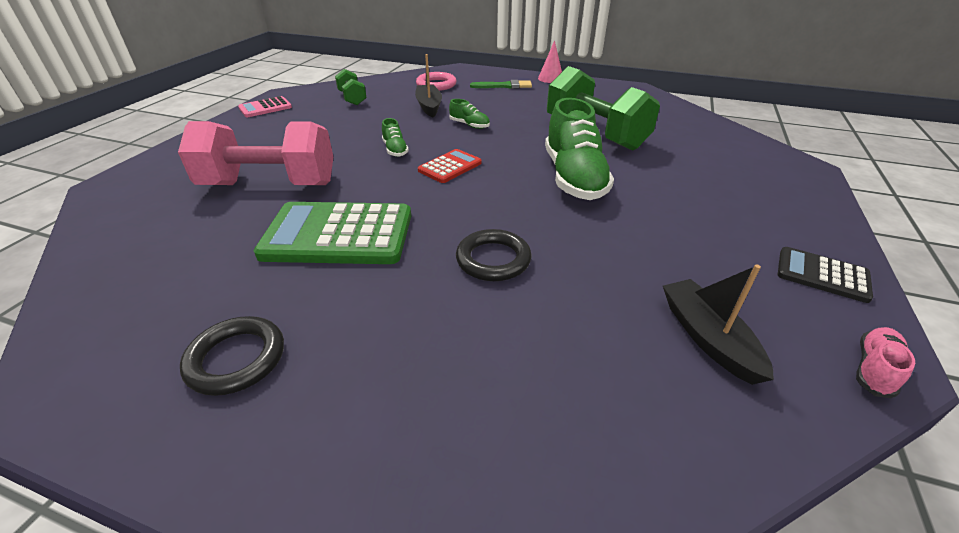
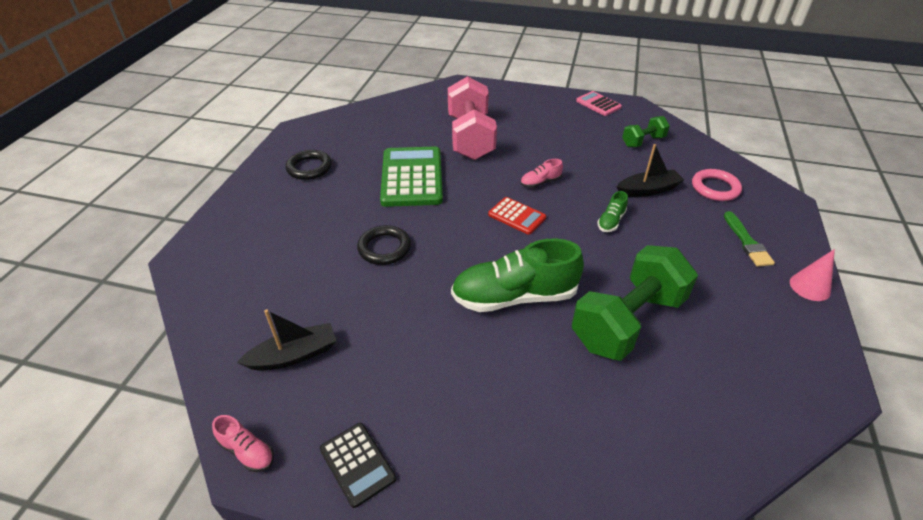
camera: 85 degrees right, 5 degrees up
green shoe [382,118,409,157] -> pink shoe [520,159,563,188]
black calculator [778,247,873,303] -> black calculator turned 120 degrees clockwise [320,423,396,508]

